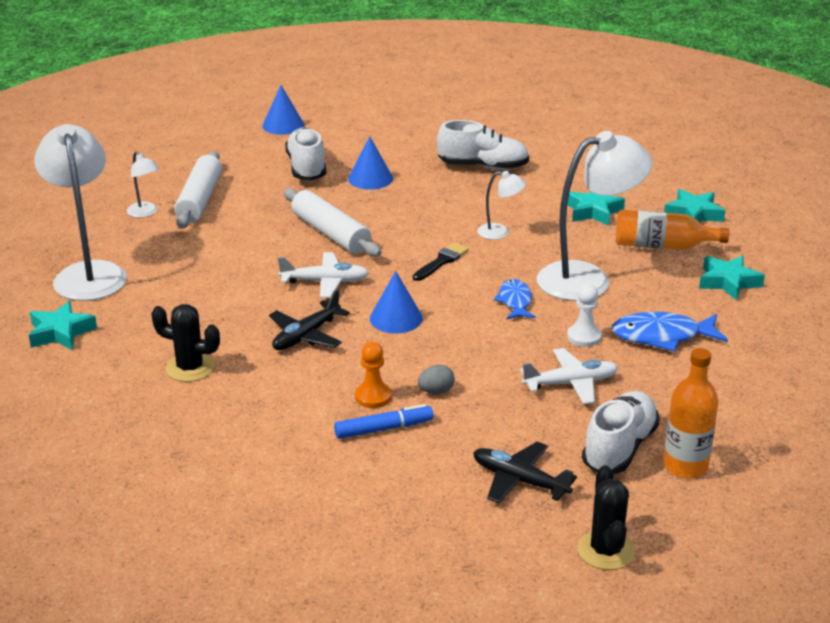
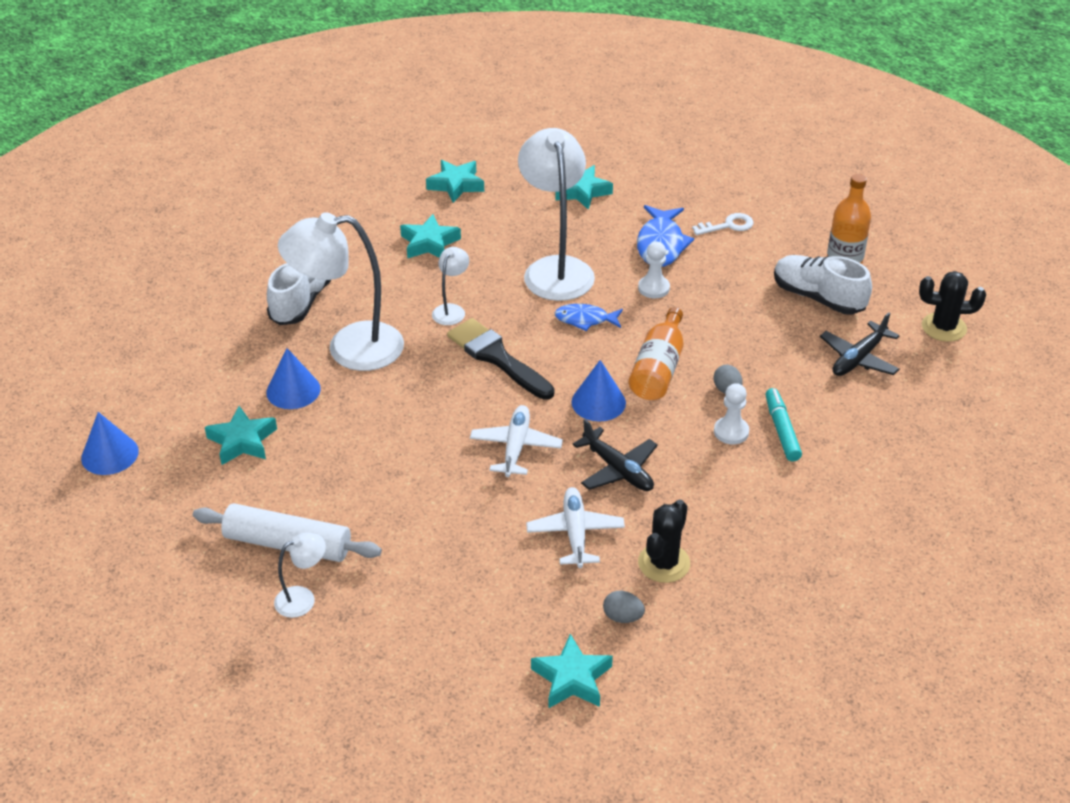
camera: 80 degrees left, 10 degrees up
white lamp [34,124,127,301] -> white lamp moved to [278,212,404,371]
white rolling pin [284,188,381,257] -> none
white shoe [285,127,326,180] -> turquoise star [205,406,277,465]
blue marker [334,404,434,439] -> turquoise marker [765,388,802,461]
orange pawn [355,342,391,408] -> white pawn [714,383,749,444]
black brush [413,242,469,281] -> black brush [447,318,555,400], size x1.68
white plane [520,348,618,404] -> white plane moved to [526,487,625,568]
orange bottle [616,209,729,250] -> orange bottle moved to [629,307,684,400]
none -> grey egg [603,591,645,623]
none -> white key [692,213,753,235]

